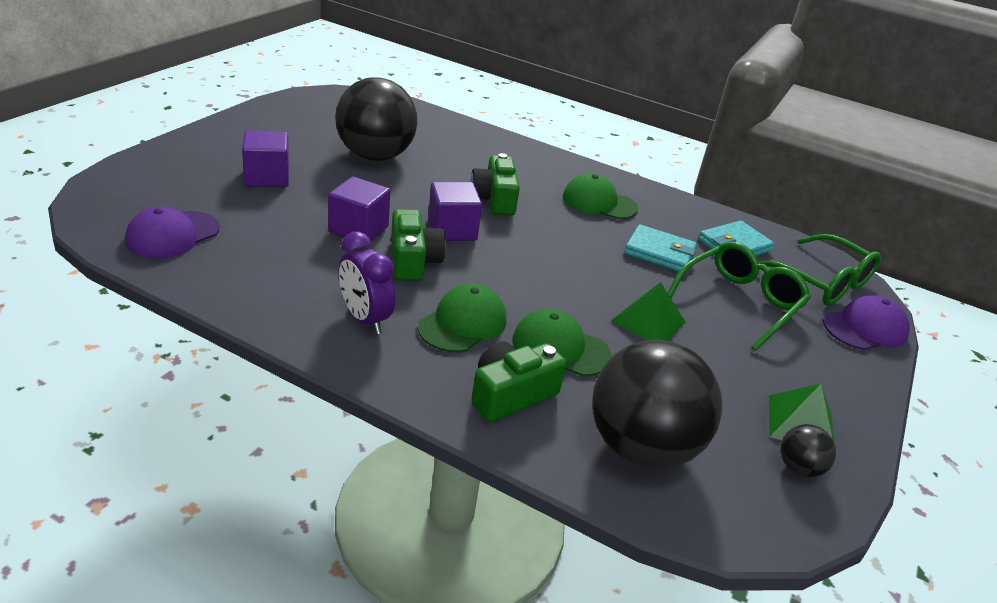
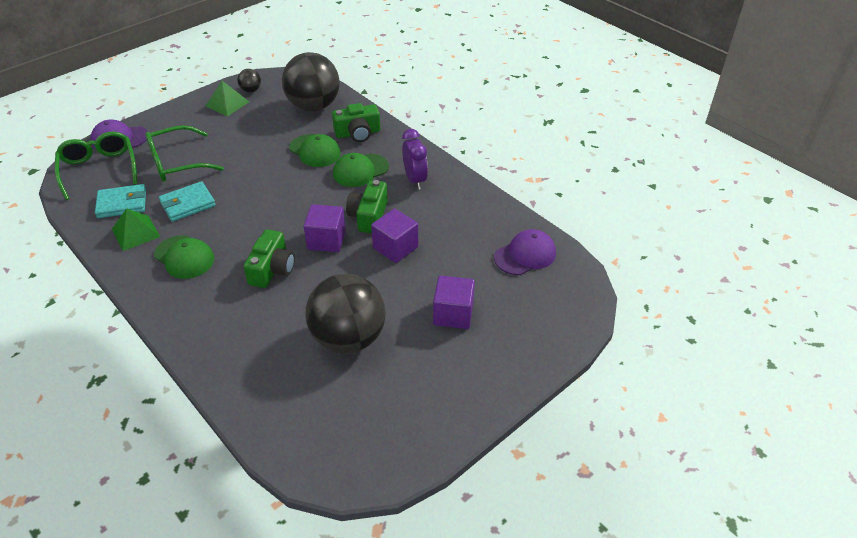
camera: 155 degrees left, 10 degrees up
green pyramid [611,282,686,341] -> green pyramid moved to [112,208,160,251]
turquoise wallet [624,224,697,271] -> turquoise wallet turned 75 degrees counterclockwise [159,181,216,222]

